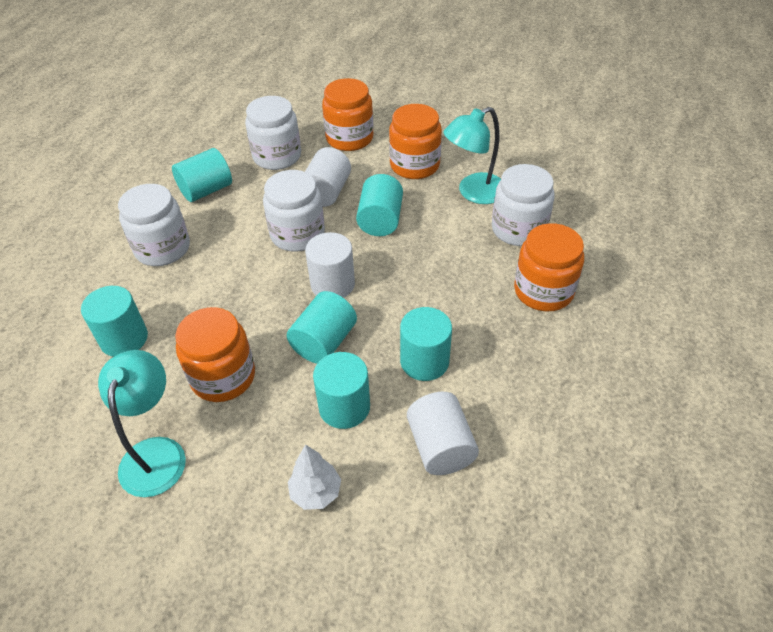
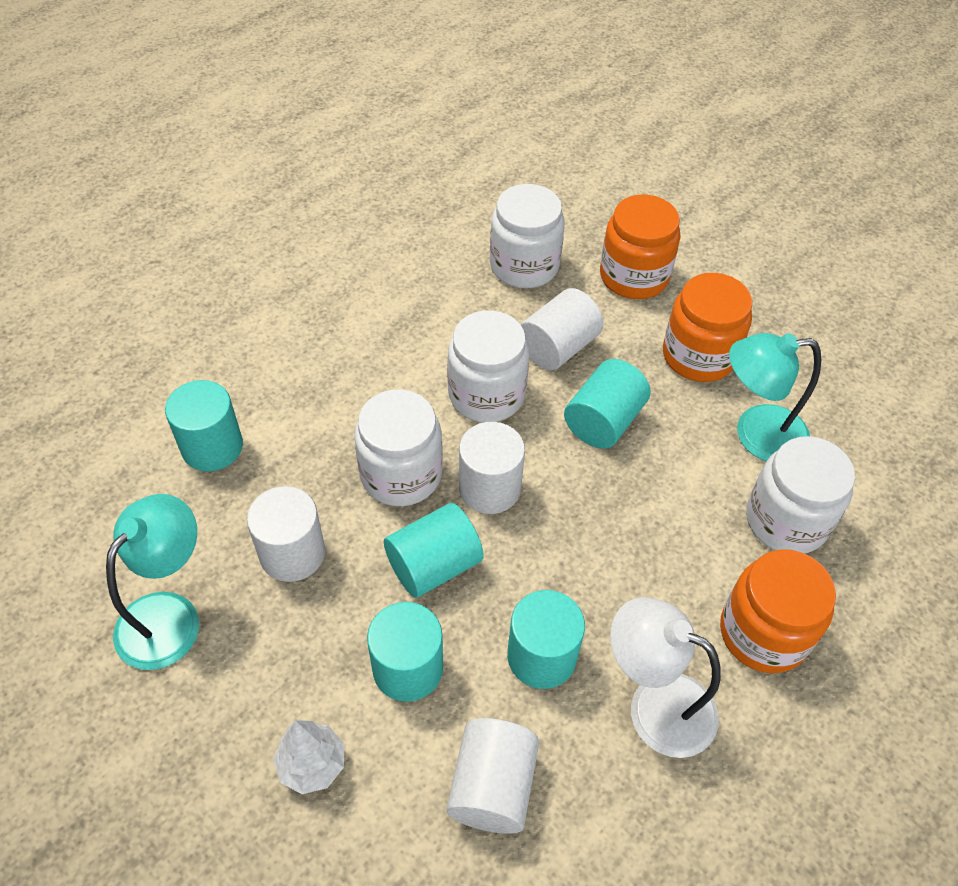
camera: 25 degrees right, 5 degrees up
white jar [118,184,190,266] -> white jar moved to [354,389,443,506]
turquoise cylinder [172,148,232,202] -> none
orange jar [175,307,255,402] -> white cylinder [247,486,325,582]
none -> white lamp [610,597,721,758]

